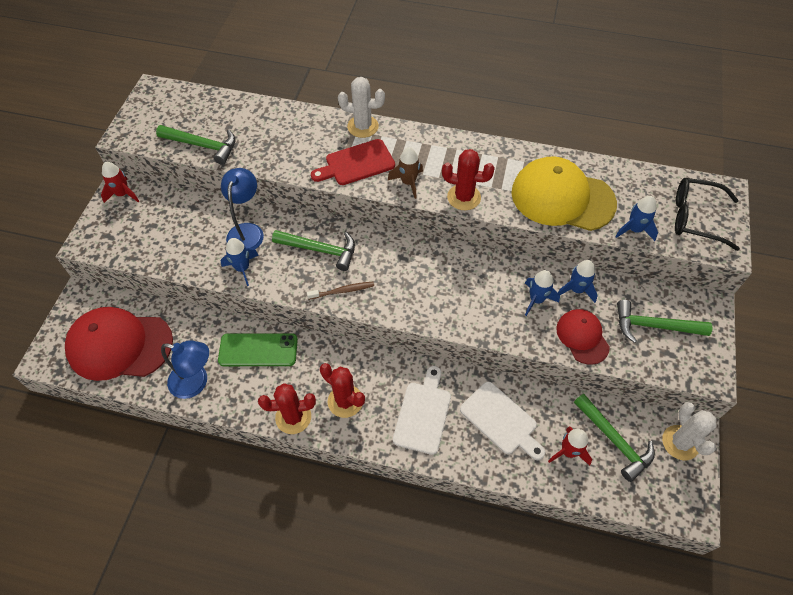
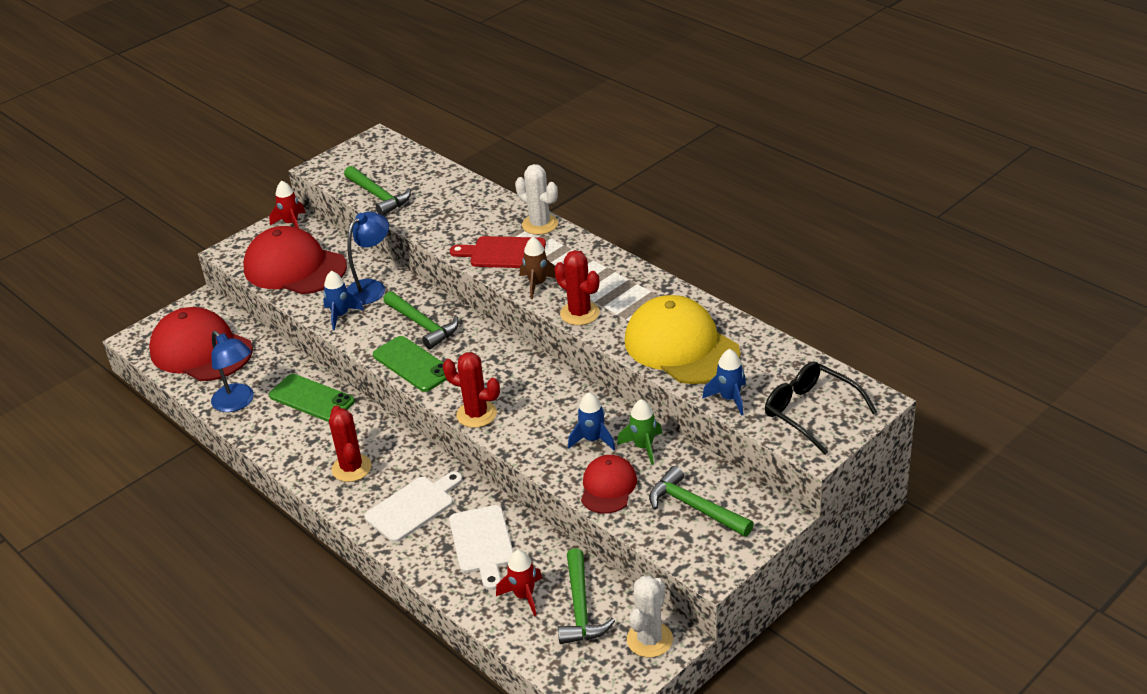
camera: 35 degrees right, 20 degrees down
red cactus [258,383,316,434] -> red cactus moved to [443,352,500,428]
brown toothbrush [307,282,374,300] -> green phone [373,336,447,392]
blue rocket [558,260,598,303] -> green rocket [617,399,662,465]
none -> red cap [243,226,347,294]

